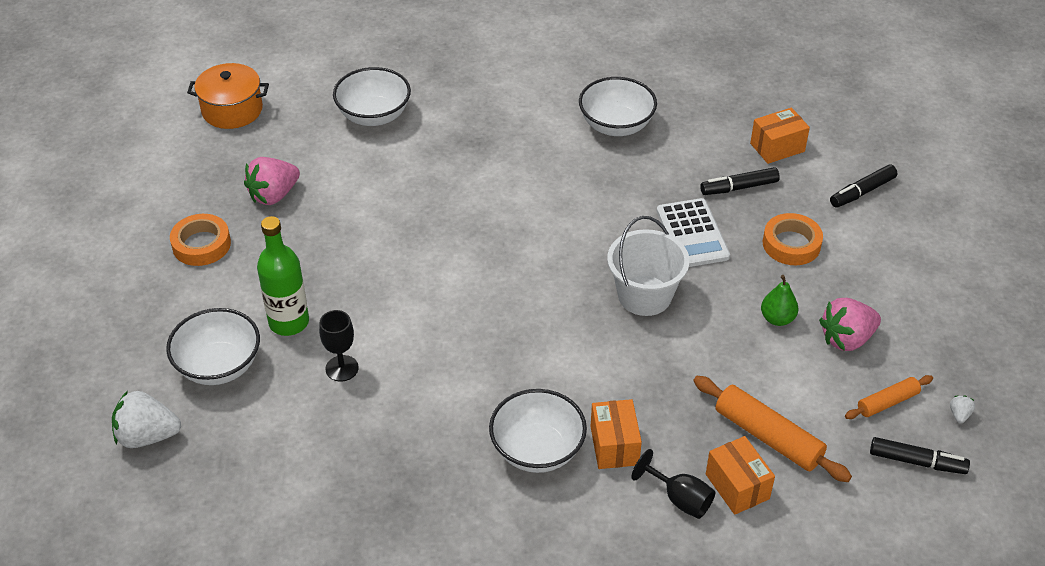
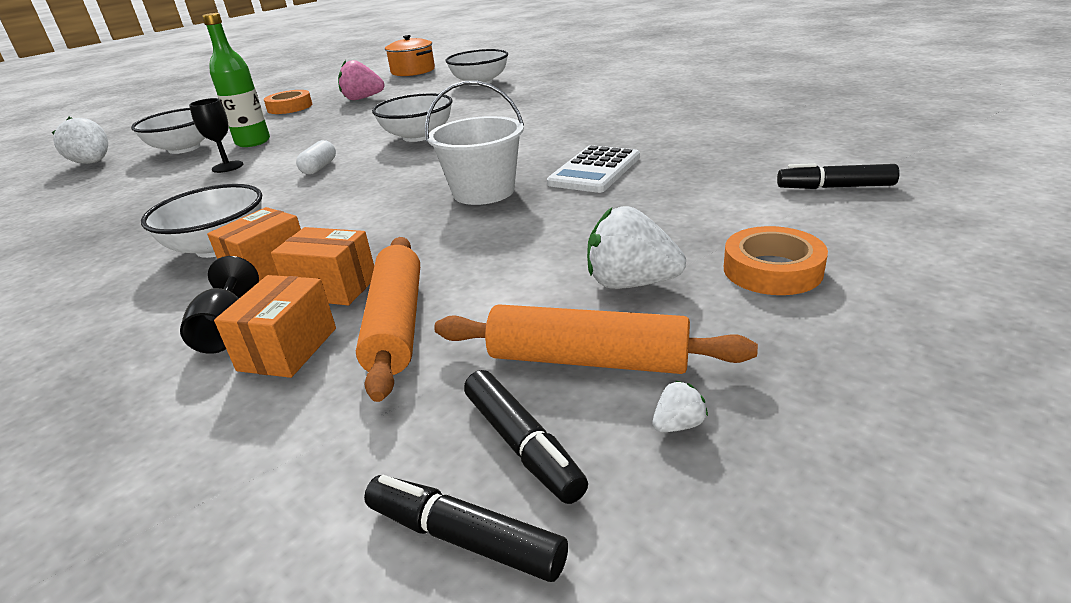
camera: 45 degrees right, 15 degrees down
white bowl [579,77,657,136] -> white bowl moved to [372,93,453,142]
black marker [700,167,780,195] -> black marker moved to [364,475,568,582]
orange box [750,108,810,164] -> orange box moved to [271,227,374,305]
green pear [761,275,798,326] -> none
orange tape [763,213,823,265] -> orange tape moved to [724,226,828,295]
pink strawberry [819,298,881,351] -> white strawberry [587,206,686,289]
orange rolling pin [845,375,933,419] -> orange rolling pin [434,304,758,374], size x1.70
none -> white capsule [296,140,336,175]

